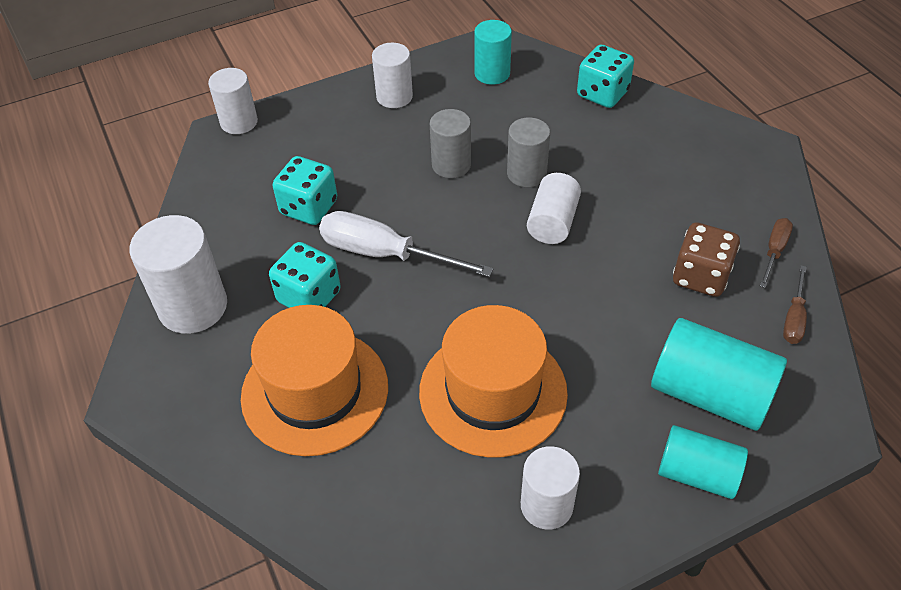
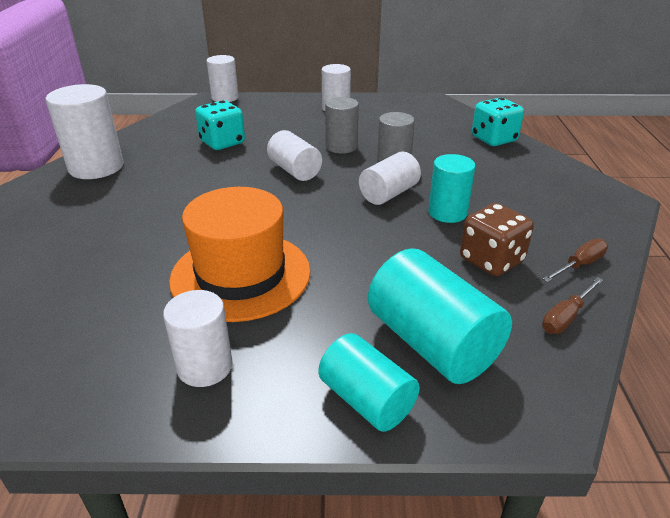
camera: 25 degrees right, 15 degrees down
orange hat [241,305,388,456] -> none
turquoise dice [269,242,341,308] -> none
white screwdriver [319,211,494,277] -> none
turquoise cylinder [474,20,512,85] -> turquoise cylinder moved to [428,154,476,223]
none -> white cylinder [267,130,322,181]

